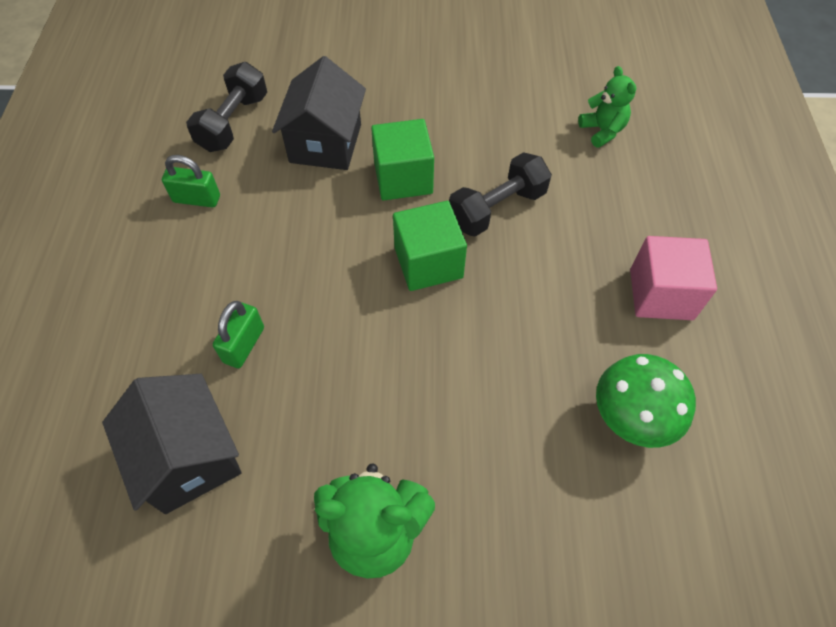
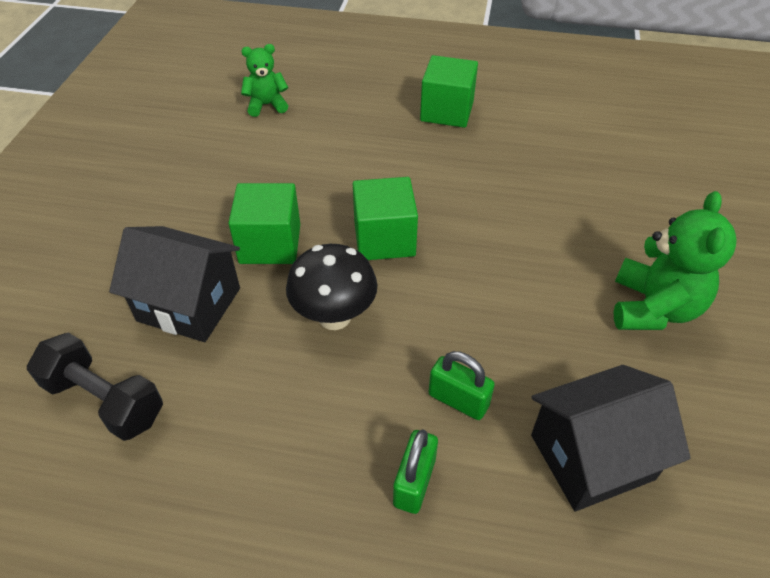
camera: 80 degrees left, 10 degrees down
green padlock [162,155,220,207] -> green padlock moved to [393,429,438,514]
black dumbbell [449,152,552,237] -> none
green mushroom [596,354,696,448] -> none
pink cube [630,236,717,320] -> green cube [420,55,478,128]
none -> black mushroom [286,244,378,330]

